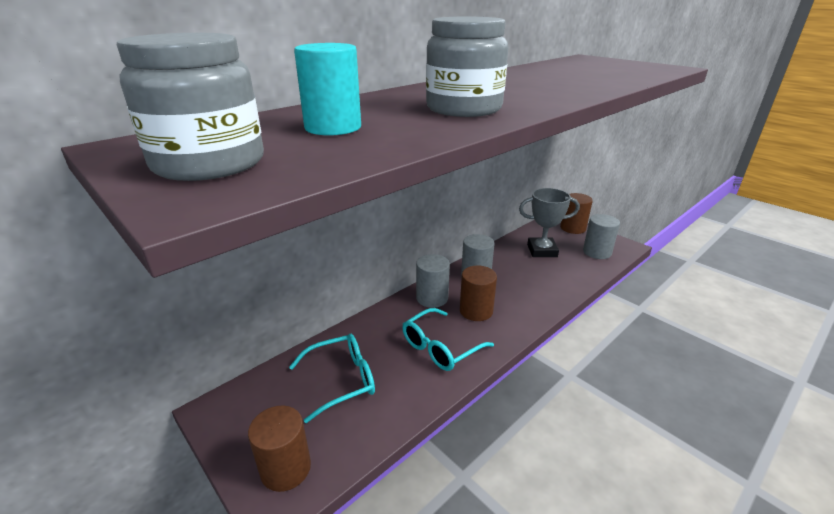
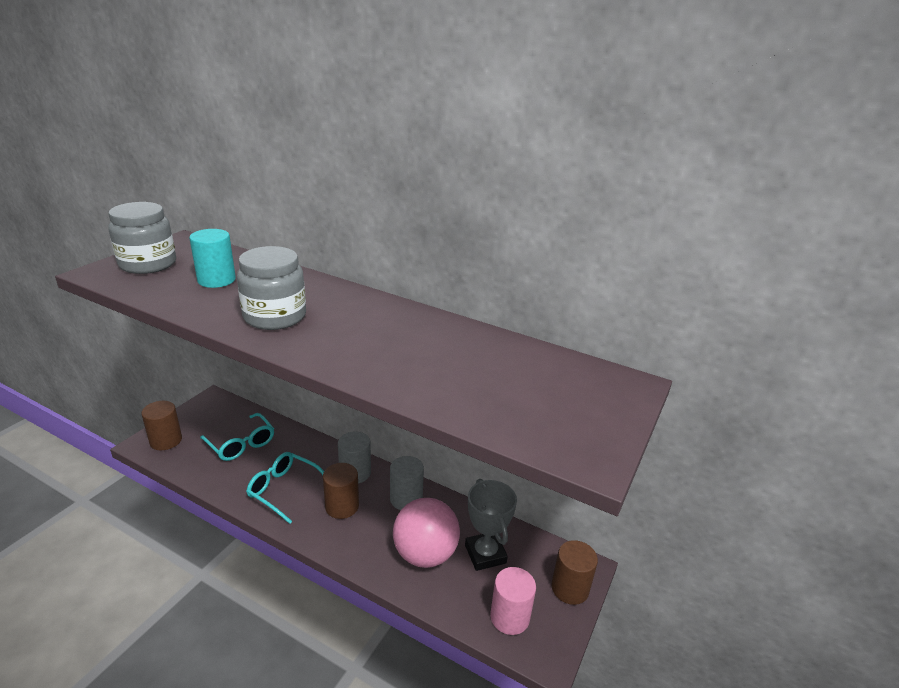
camera: 70 degrees right, 0 degrees up
grey cylinder [583,214,620,259] -> pink cylinder [490,567,536,635]
none -> pink ball [393,498,460,568]

